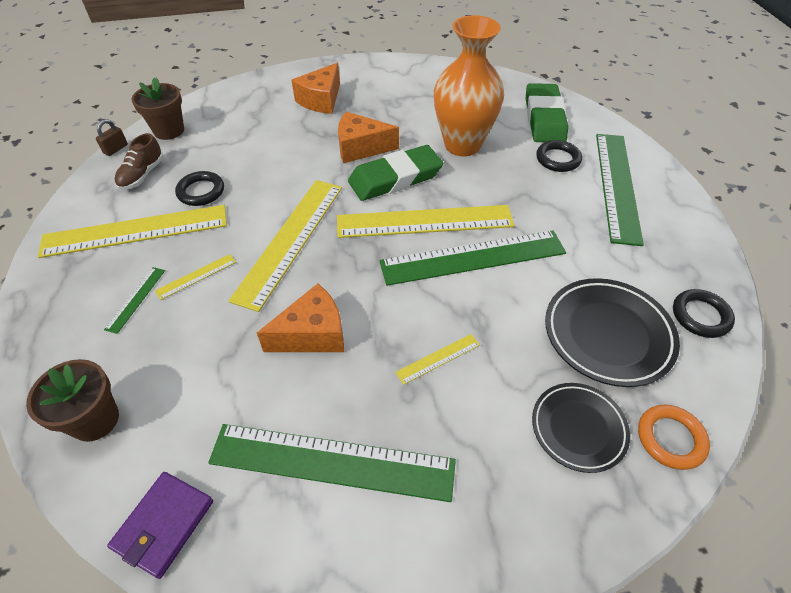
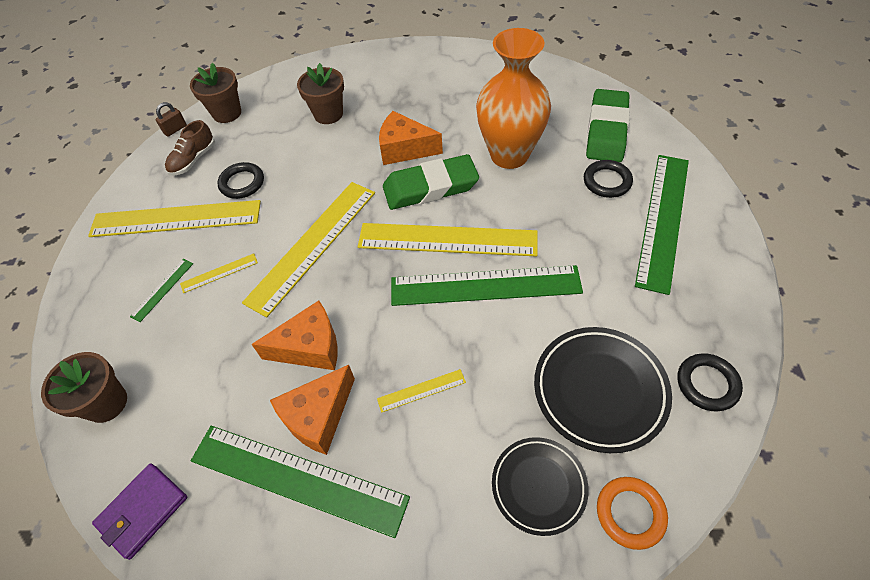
camera: 15 degrees right, 5 degrees up
orange cheese [292,63,340,114] -> orange cheese moved to [270,365,355,455]
none -> brown flower pot [297,63,344,124]

